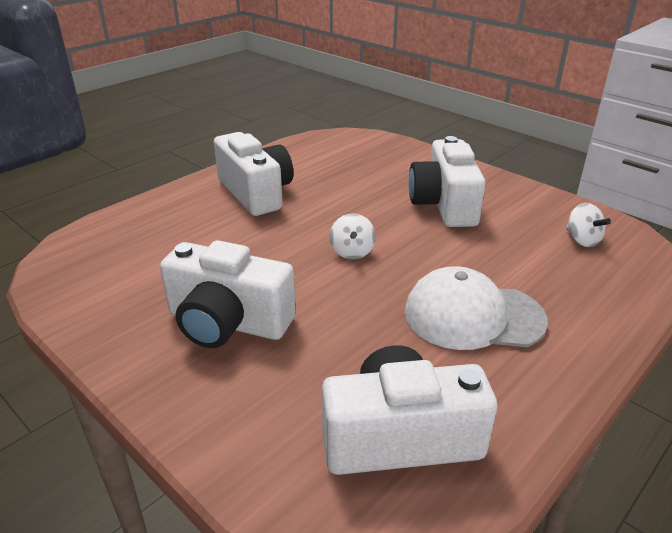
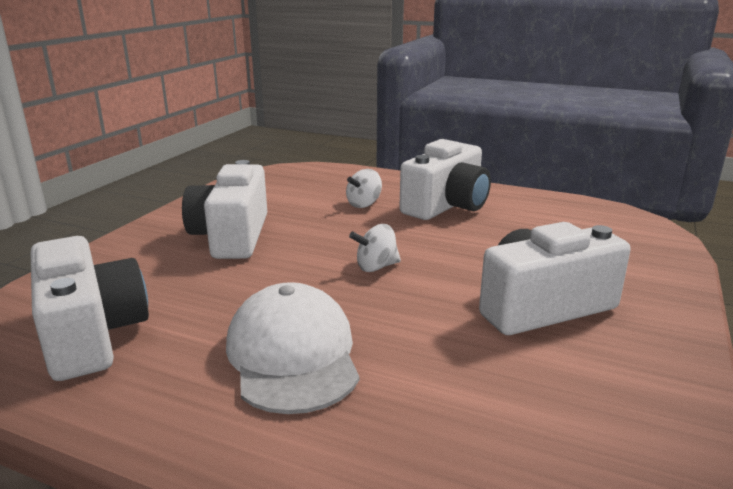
camera: 70 degrees right, 10 degrees down
white spinning top [566,203,611,247] -> white spinning top moved to [346,169,382,208]

